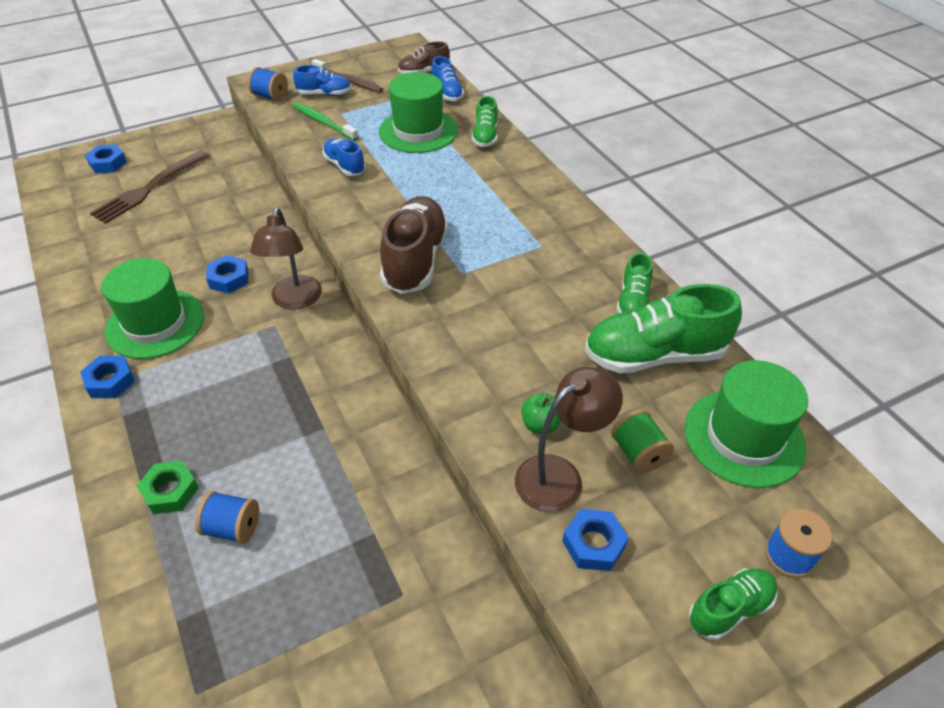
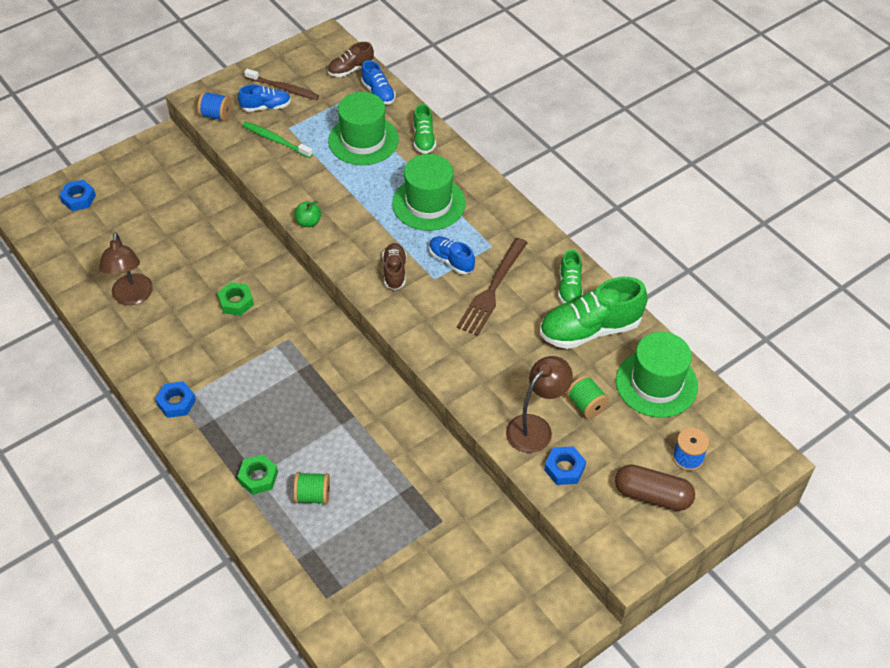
camera: 10 degrees left, 5 degrees up
brown fork [90,150,210,224] -> brown fork moved to [457,238,528,336]
green hat [101,258,204,359] -> green hat moved to [392,154,466,231]
blue spool [195,491,259,544] -> green spool [293,472,330,504]
blue nut [206,255,248,294] -> green nut [217,282,254,316]
brown lamp [250,208,322,310] -> brown lamp moved to [99,233,153,305]
blue shoe [322,138,366,176] -> blue shoe moved to [429,236,475,274]
brown shoe [380,196,449,294] -> brown shoe [382,243,407,290], size x0.54
green apple [521,393,561,433] -> green apple moved to [294,201,321,227]
green shoe [689,569,777,640] -> brown capsule [615,464,695,511]

